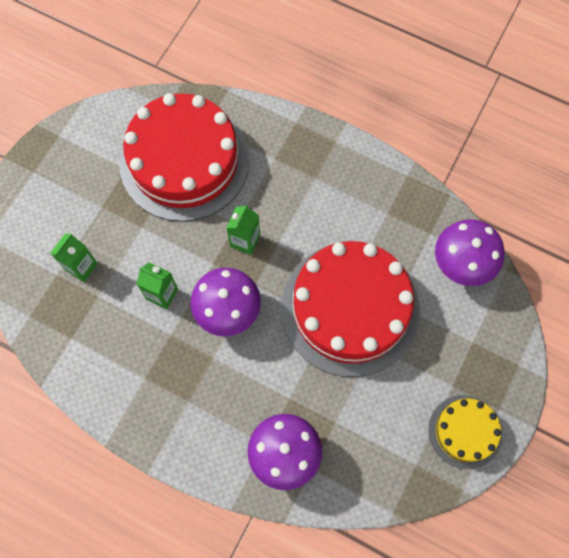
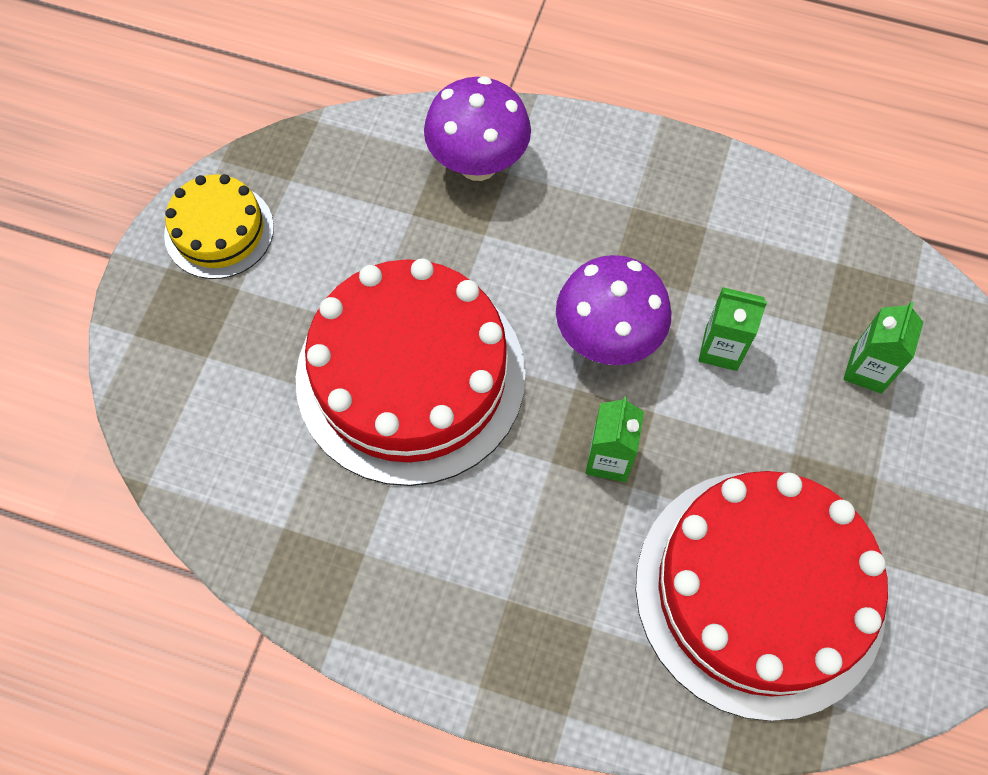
camera: 170 degrees right, 5 degrees down
purple mushroom [435,219,505,286] -> none

